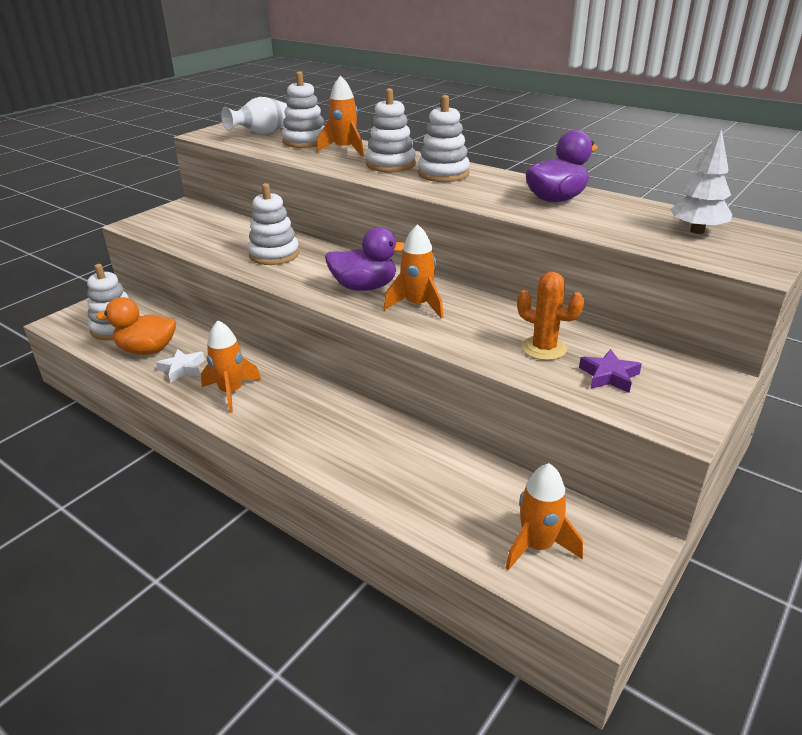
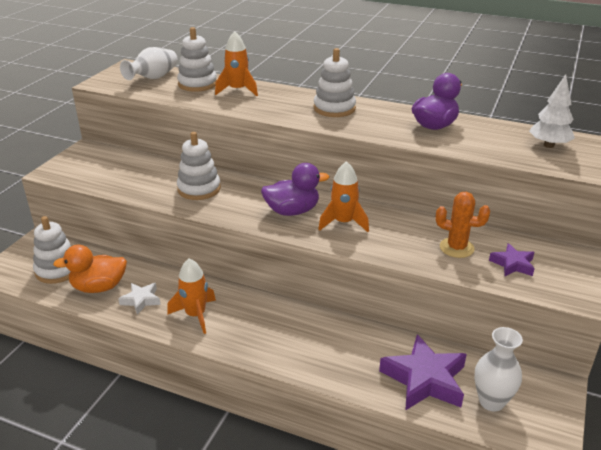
camera: 15 degrees left, 0 degrees up
white stacking toy [366,88,416,172] -> none
orange rocket [506,463,583,571] -> white vase [474,327,523,412]
none -> purple star [379,334,467,411]

